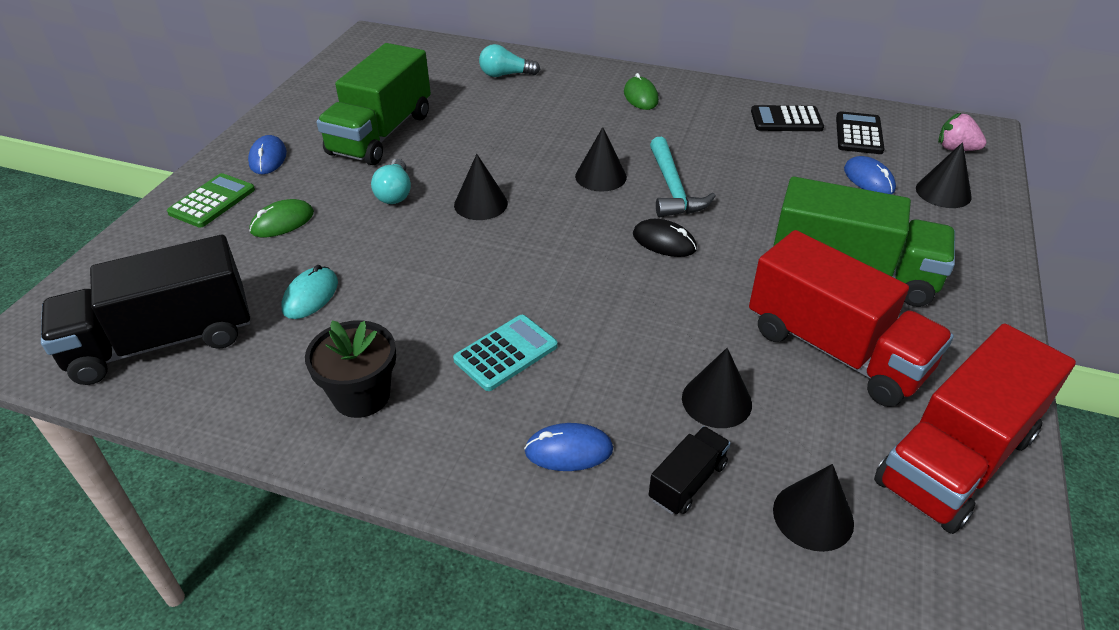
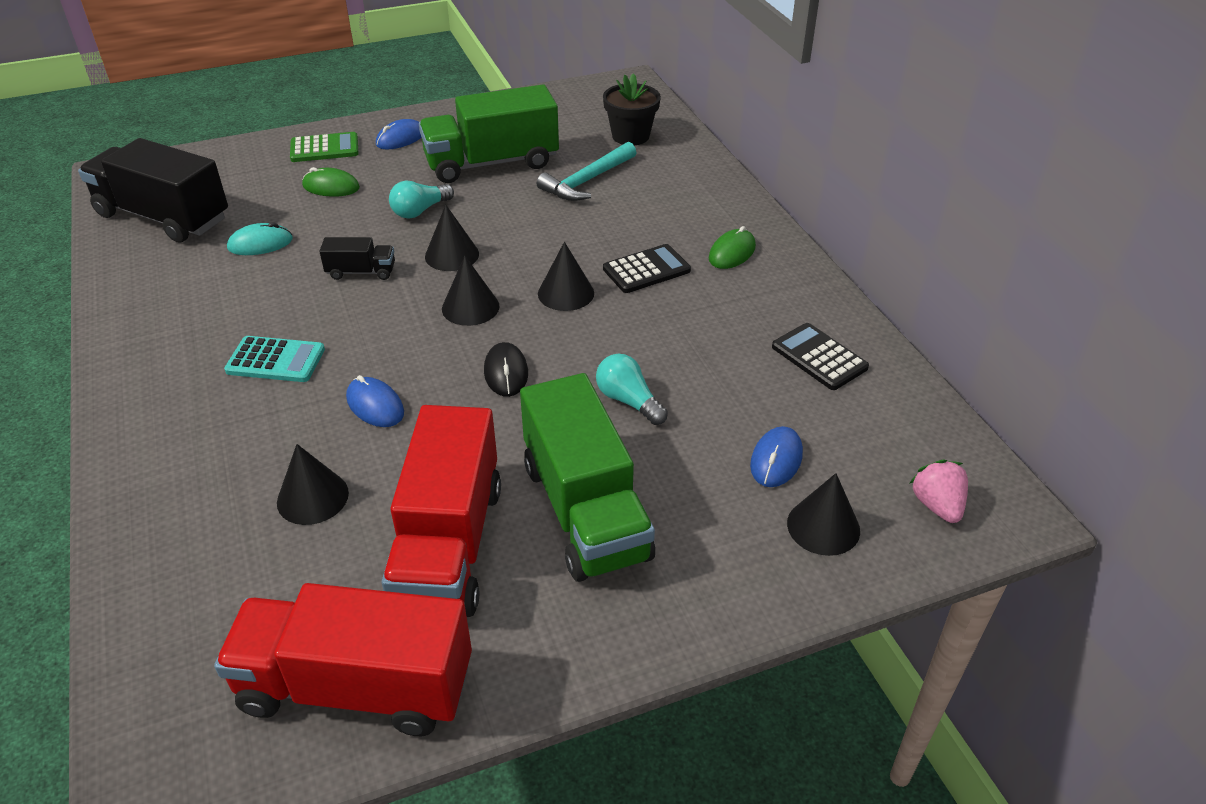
camera: 50 degrees right, 0 degrees up
black flower pot [305,320,396,418] -> black flower pot moved to [603,73,661,146]
turquoise light bulb [479,44,540,77] -> turquoise light bulb moved to [596,354,668,425]
blue mouse [524,423,613,471] -> blue mouse moved to [346,375,404,427]
black truck [649,426,730,515] -> black truck moved to [319,237,395,280]
turquoise hammer [650,137,716,217] -> turquoise hammer moved to [537,142,637,201]
black cone [773,464,854,552] -> black cone moved to [442,256,500,326]
black calculator [836,111,885,154] -> black calculator moved to [603,244,691,293]

